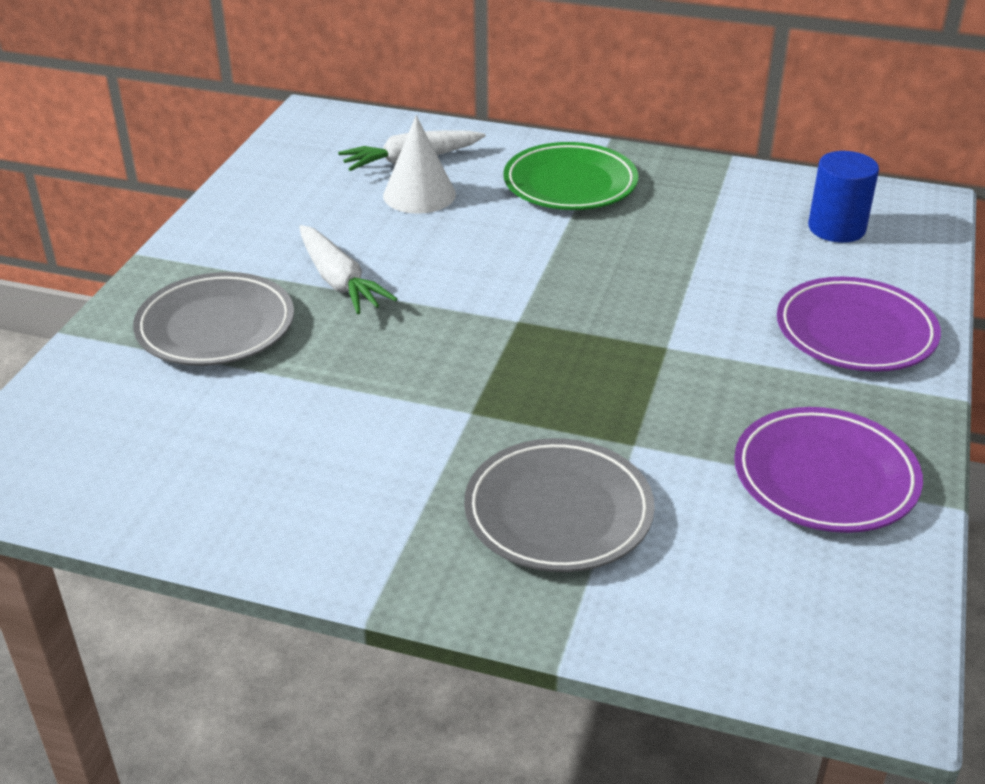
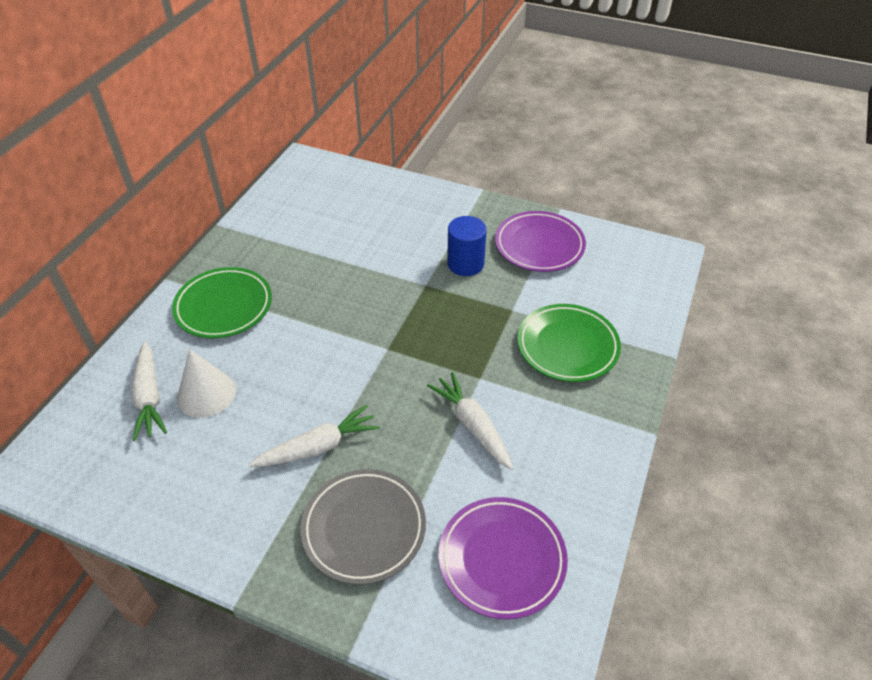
camera: 85 degrees left, 10 degrees up
grey plate [464,438,655,572] -> green plate [517,304,621,382]
purple plate [777,277,941,372] -> purple plate moved to [439,497,568,619]
blue cylinder [808,151,879,243] -> blue cylinder moved to [447,216,487,276]
none -> white carrot [427,372,513,470]

